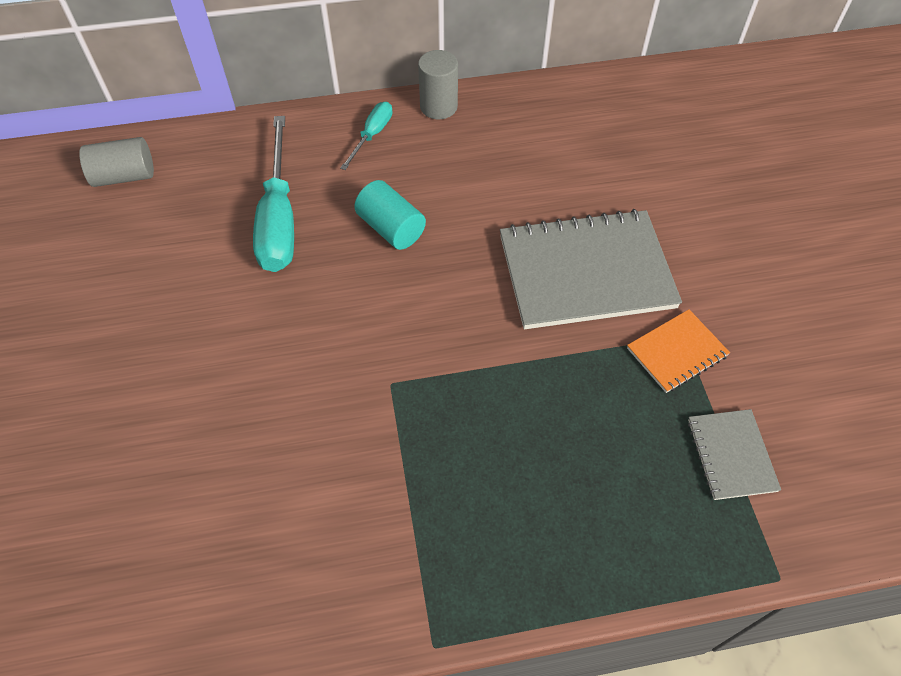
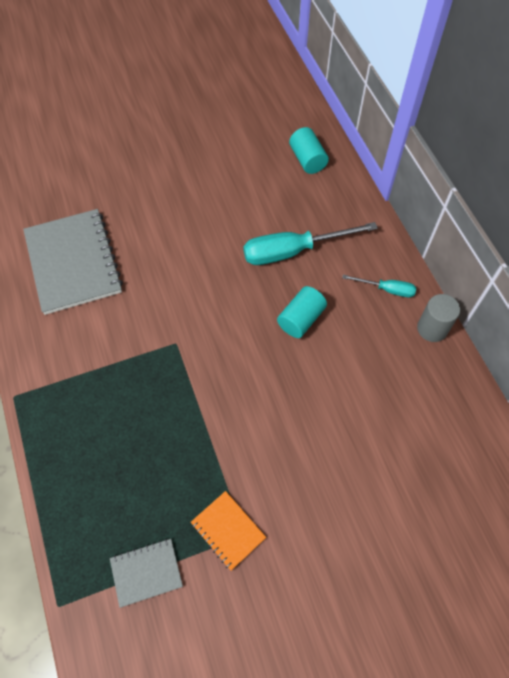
camera: 80 degrees right, 5 degrees up
grey cylinder [79,137,154,187] -> turquoise cylinder [289,127,329,174]
grey notebook [500,209,682,329] -> grey notebook moved to [23,209,123,315]

